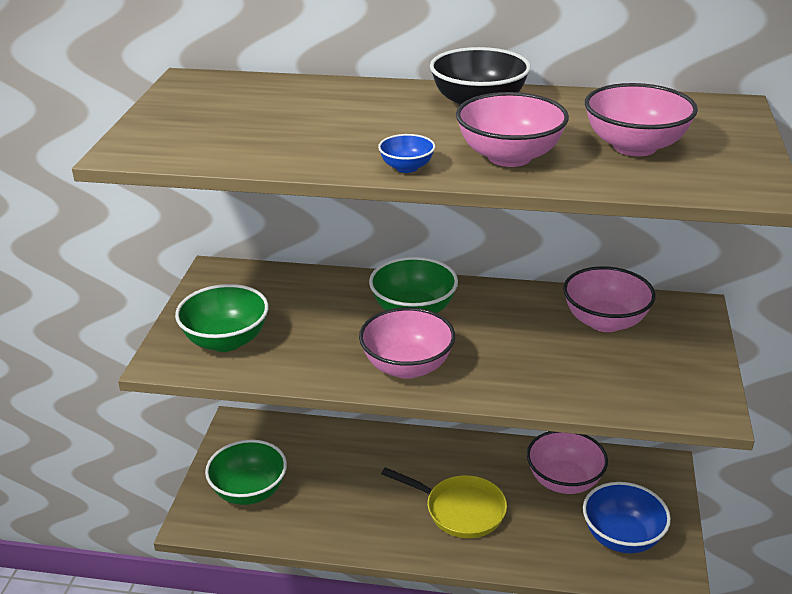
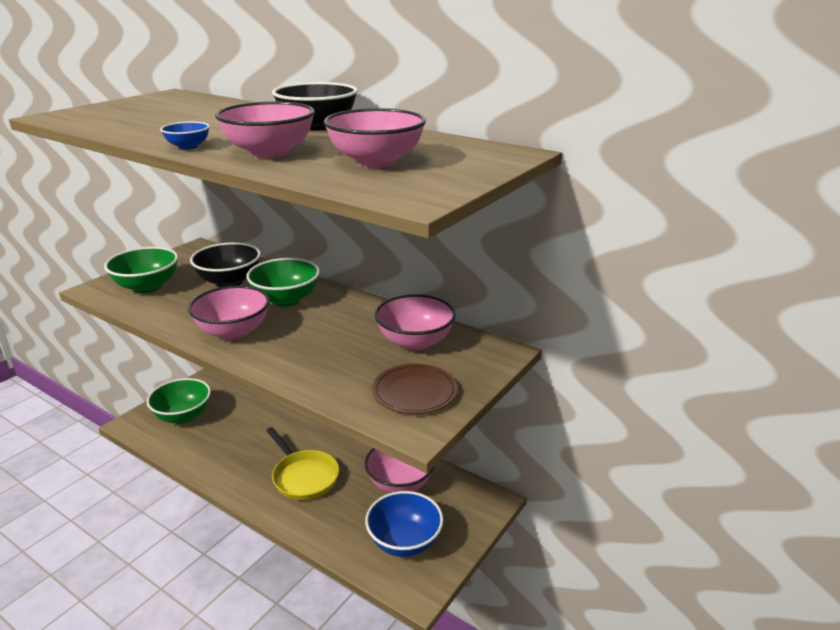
camera: 25 degrees right, 5 degrees down
none -> black bowl [190,242,261,287]
none -> brown plate [372,364,458,414]

